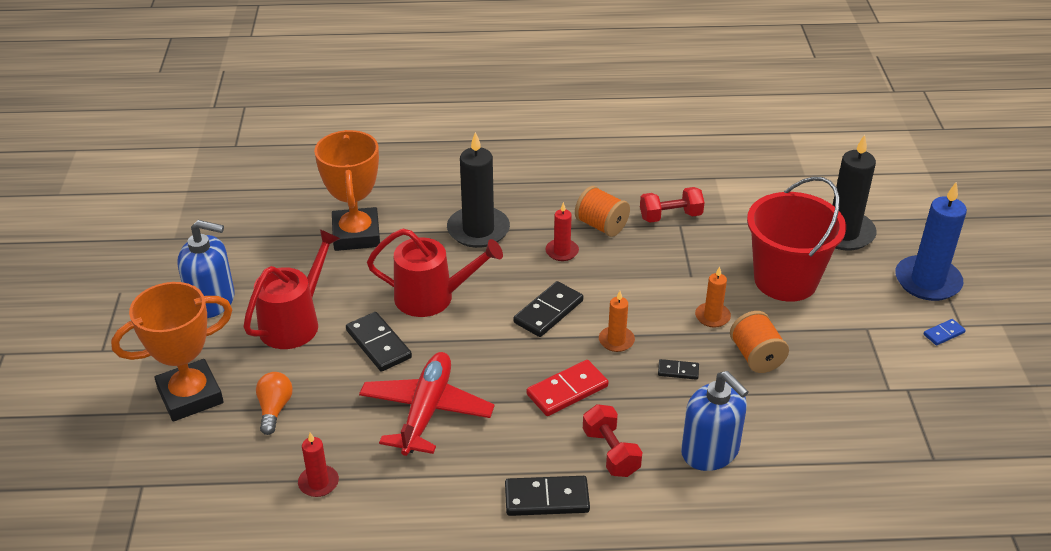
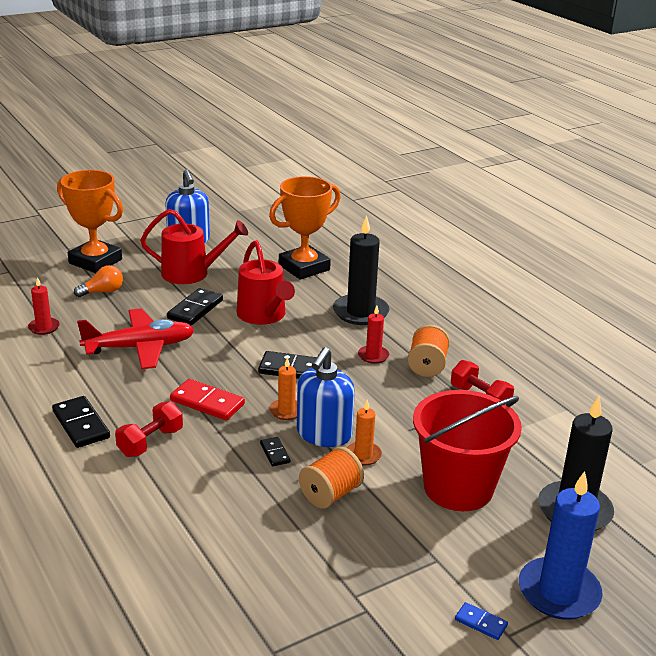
camera: 60 degrees right, 10 degrees down
blue soap dispenser [681,371,749,471] -> blue soap dispenser moved to [297,347,355,447]

